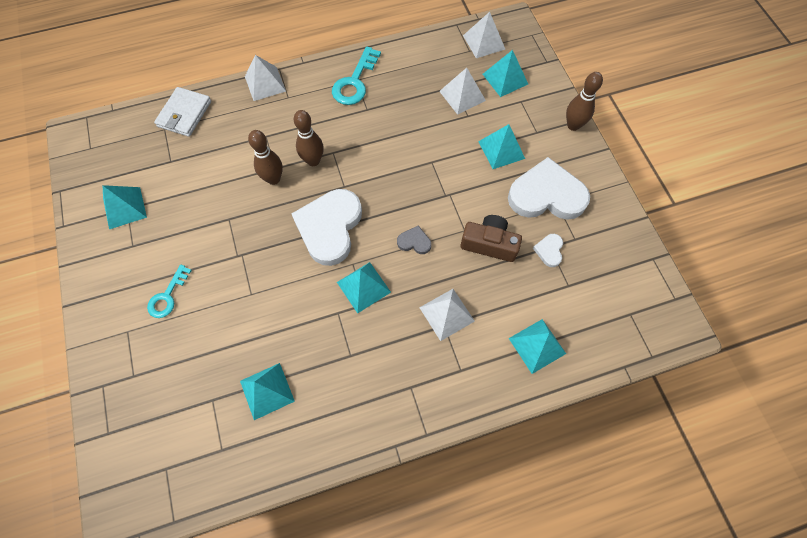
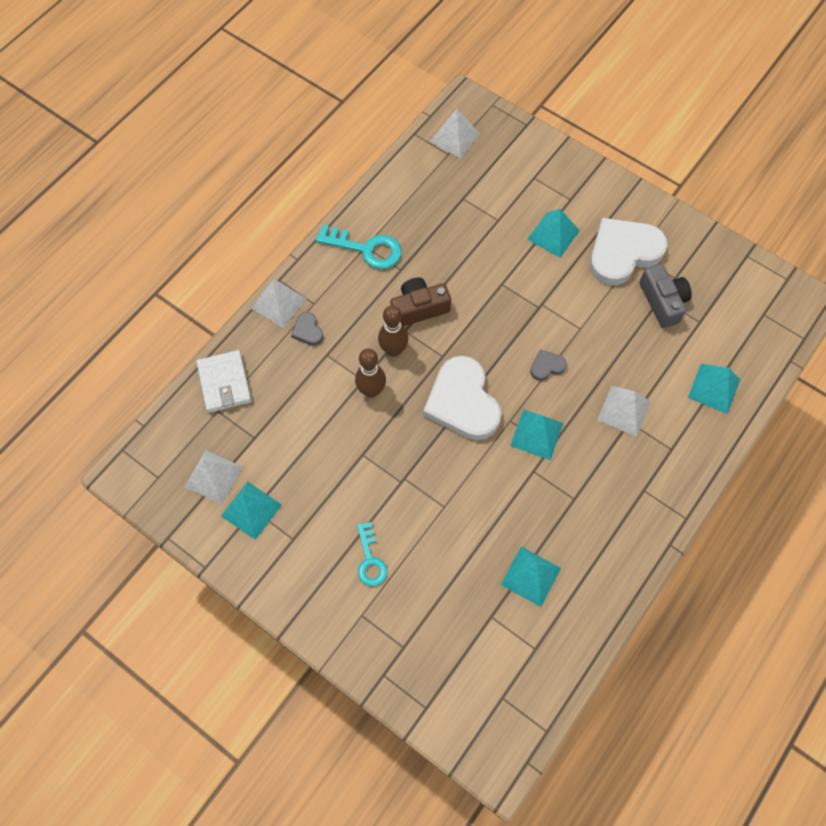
camera: 35 degrees left, 0 degrees up
turquoise key [332,47,381,105] -> turquoise key turned 60 degrees counterclockwise [316,225,402,269]
white pyramid [439,68,486,115] -> white pyramid moved to [185,450,243,504]
brown camera [461,215,522,262] -> brown camera moved to [391,277,451,326]
turquoise pyramid [483,50,528,97] -> none
white heart [533,234,563,267] -> grey camera [639,264,692,328]
brown bowling pin [566,72,603,131] -> none
none -> grey heart [291,312,323,346]

